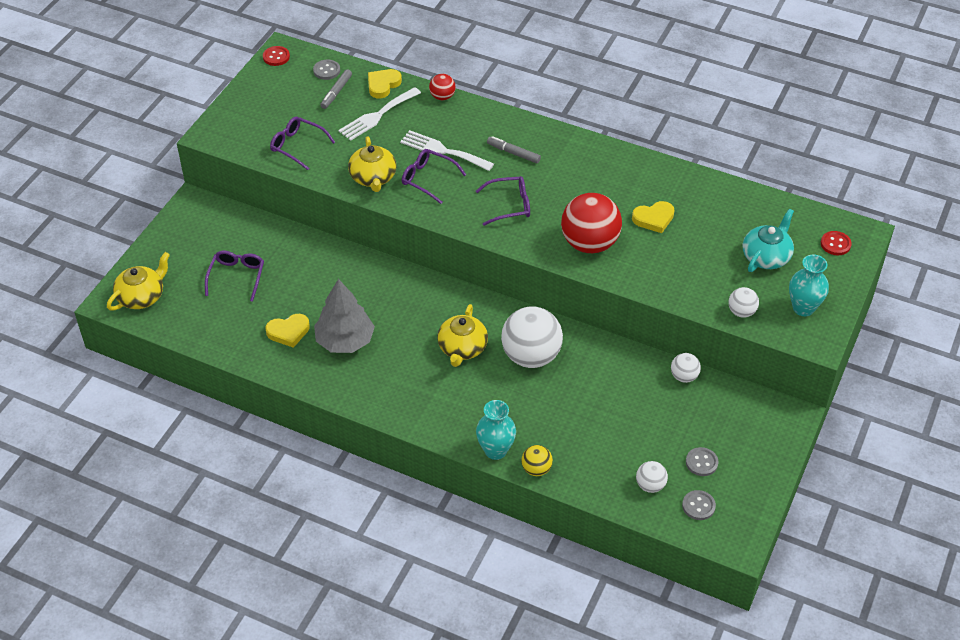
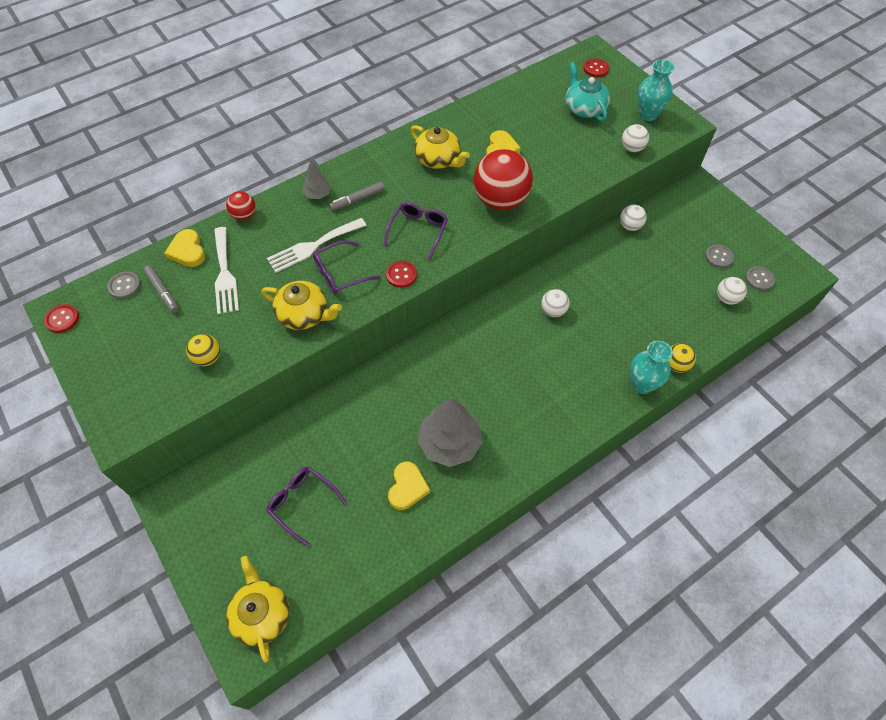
camera: 60 degrees left, 10 degrees up
purple glasses [270,117,335,170] -> yellow ball [186,334,220,366]
yellow teapot [437,304,488,367] -> yellow teapot moved to [410,125,470,169]
white ball [501,306,563,368] -> white ball [541,289,570,317], size x0.48
none -> grey tree [303,161,331,199]
none -> red button [386,261,417,288]

